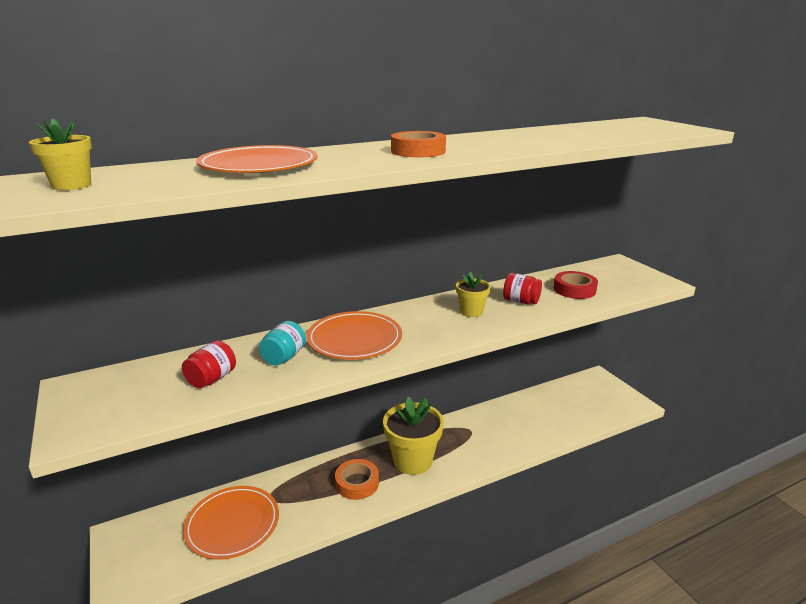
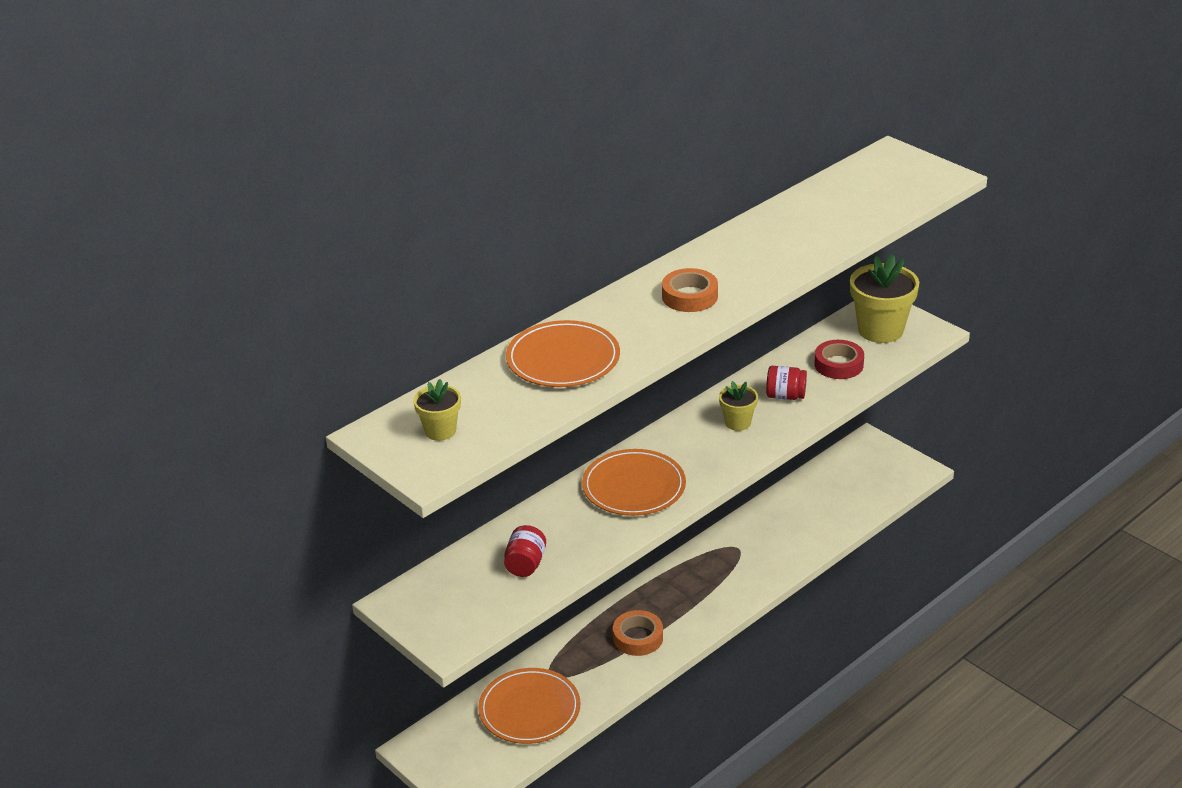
camera: 15 degrees left, 10 degrees up
turquoise jar [259,321,306,365] -> none
yellow flower pot [383,397,444,475] -> yellow flower pot moved to [850,254,919,343]

